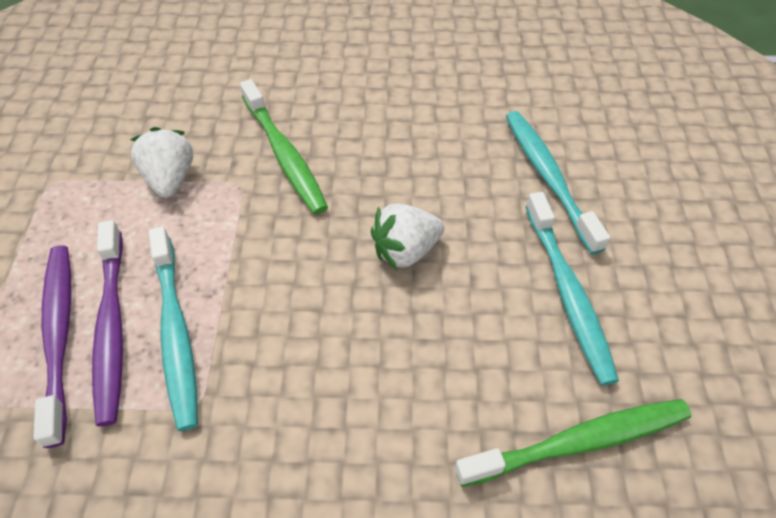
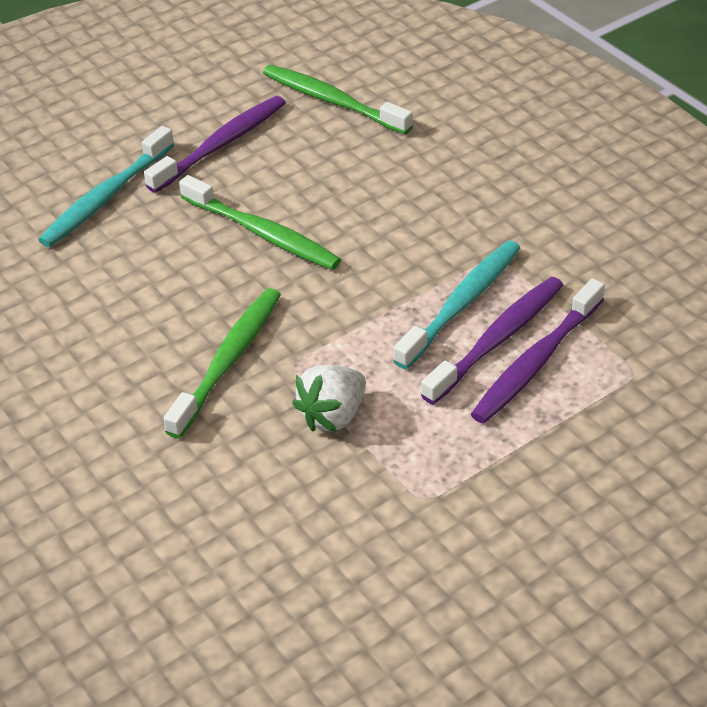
camera: 125 degrees left, 10 degrees down
white strawberry [371,204,444,270] -> green toothbrush [179,175,341,270]
turquoise toothbrush [525,192,619,385] -> purple toothbrush [144,96,286,193]

